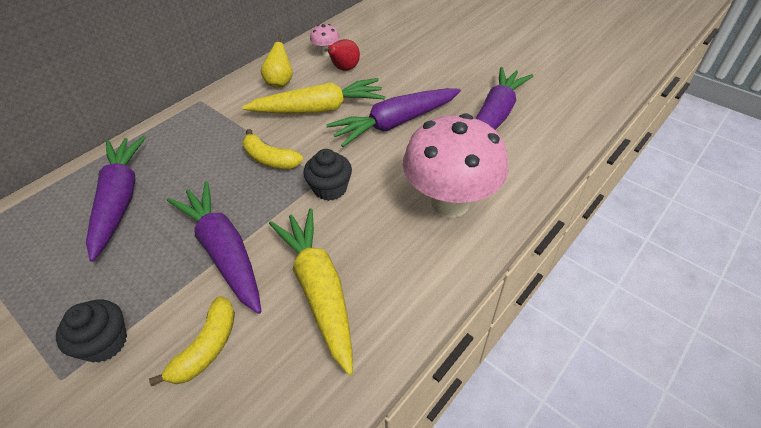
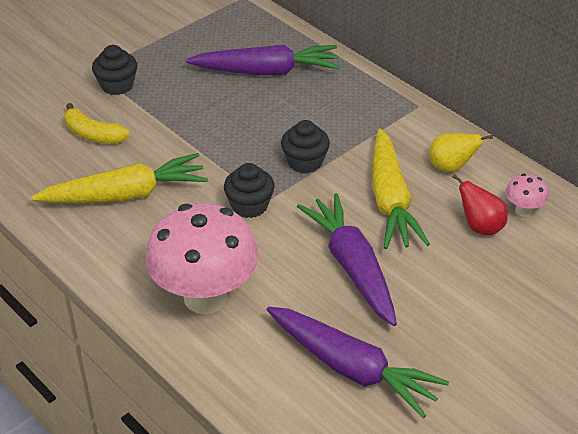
camera: 95 degrees right, 5 degrees down
purple carrot [167,181,261,314] -> none
yellow banana [242,129,303,169] -> black cupcake [281,120,330,173]

